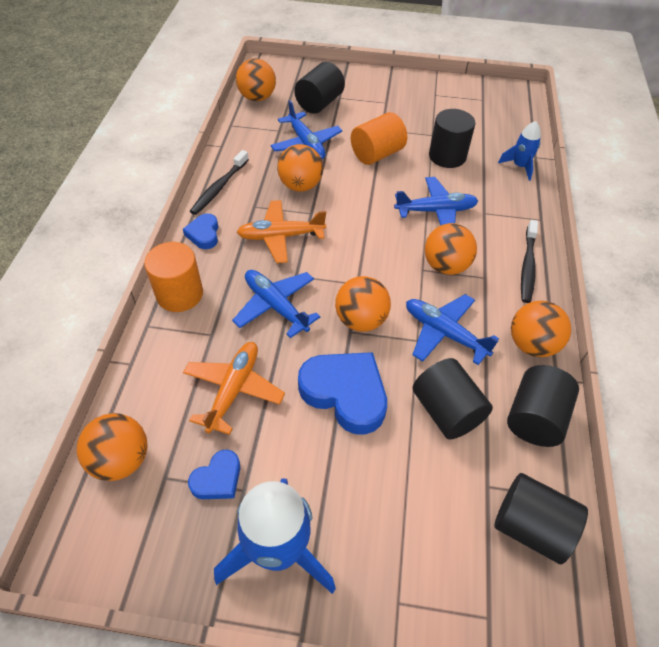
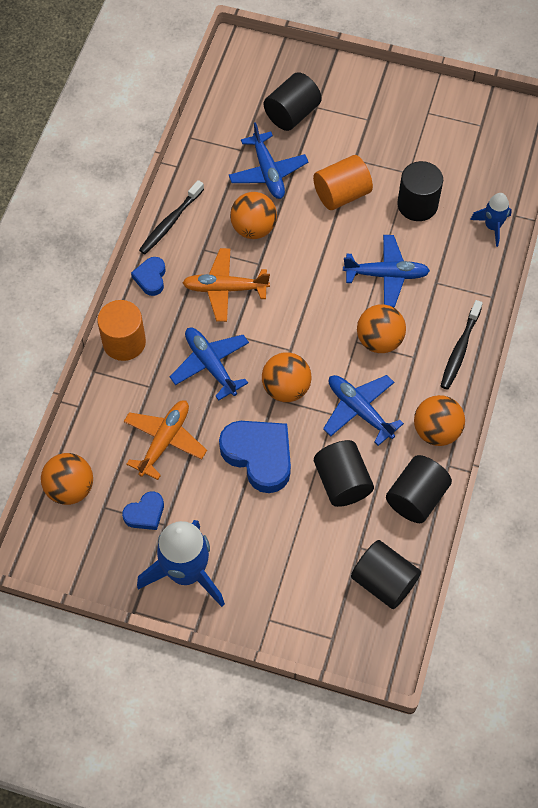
camera: 10 degrees right, 10 degrees up
orange ball [236,58,276,101] -> none

